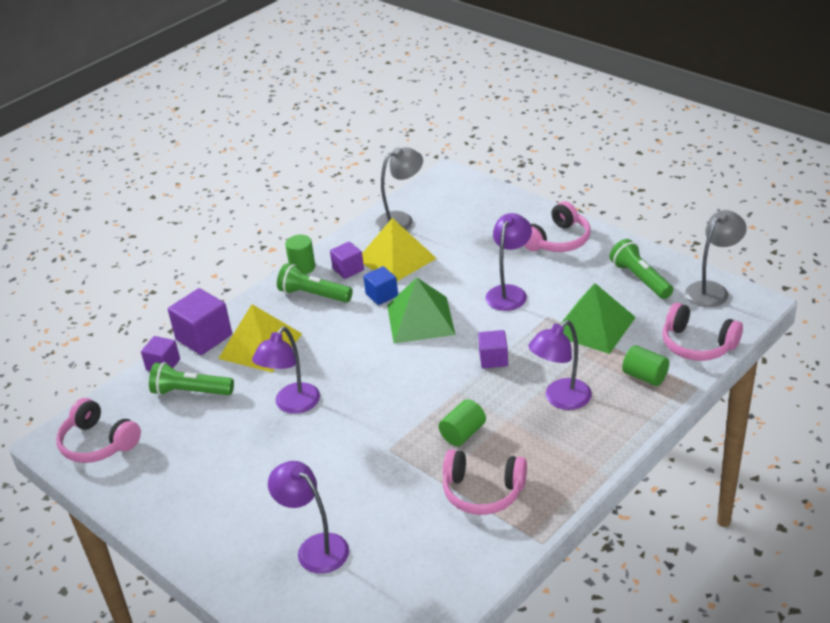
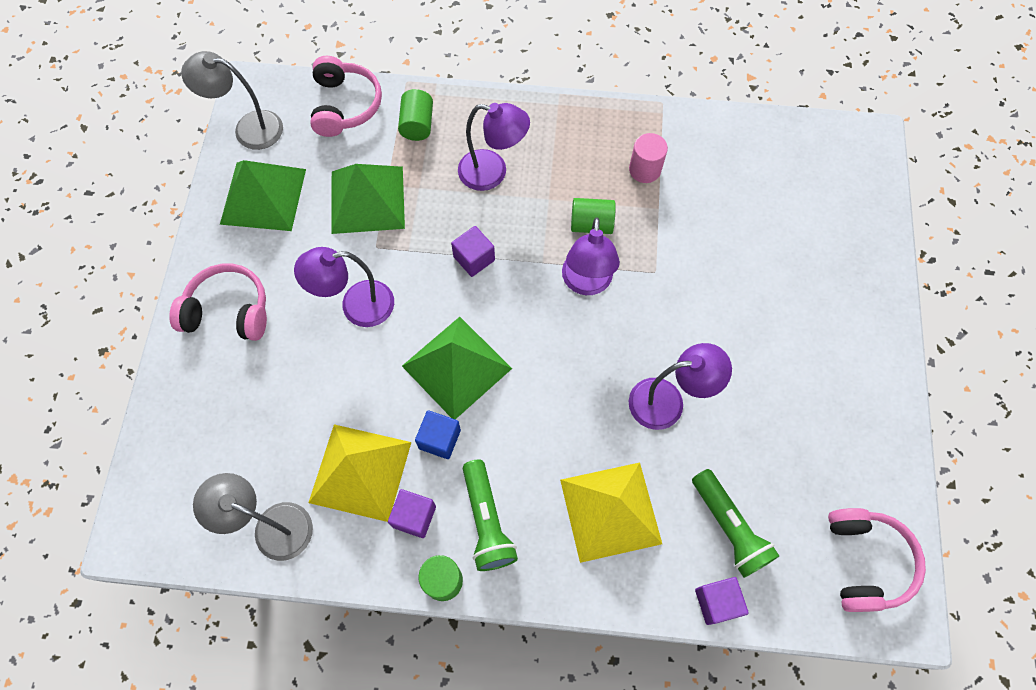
camera: 130 degrees left, 30 degrees up
purple cube [168,288,232,355] -> none
purple lamp [268,461,349,574] -> purple lamp moved to [562,218,620,295]
pink headphones [443,449,527,515] -> pink cylinder [629,133,668,183]
green flashlight [610,239,673,299] -> green pyramid [220,160,306,231]

